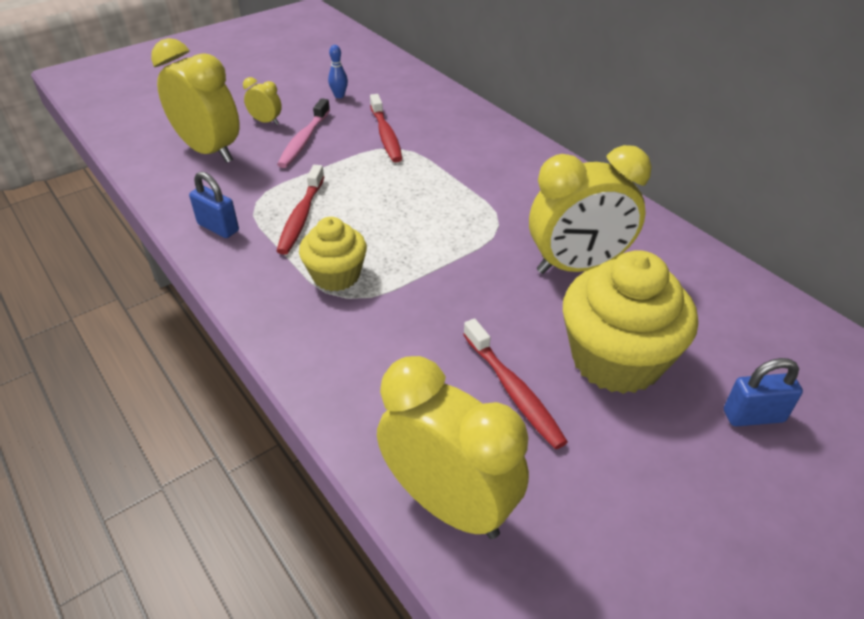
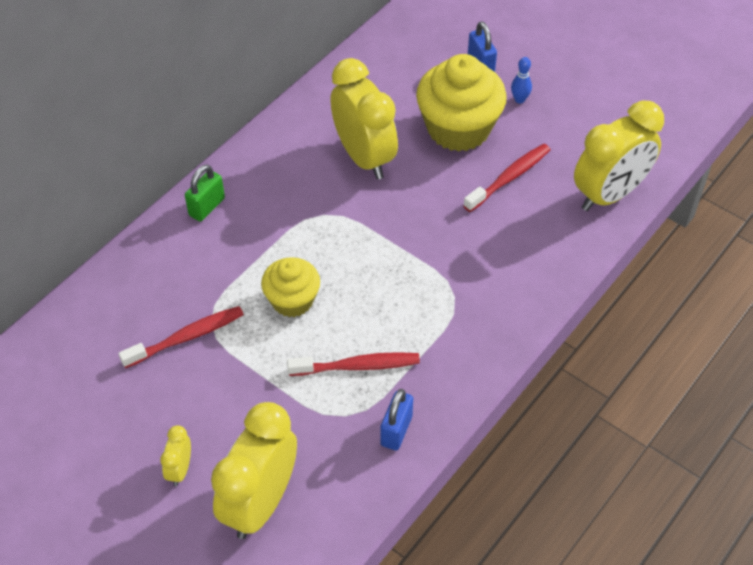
camera: 105 degrees left, 10 degrees up
pink toothbrush [277,98,330,168] -> none
yellow cupcake [299,217,367,291] -> yellow cupcake moved to [261,257,320,317]
blue bowling pin [328,45,348,98] -> blue bowling pin moved to [511,57,532,103]
yellow clock [377,356,529,539] -> yellow clock turned 150 degrees counterclockwise [574,101,664,211]
none -> green padlock [185,165,225,221]

